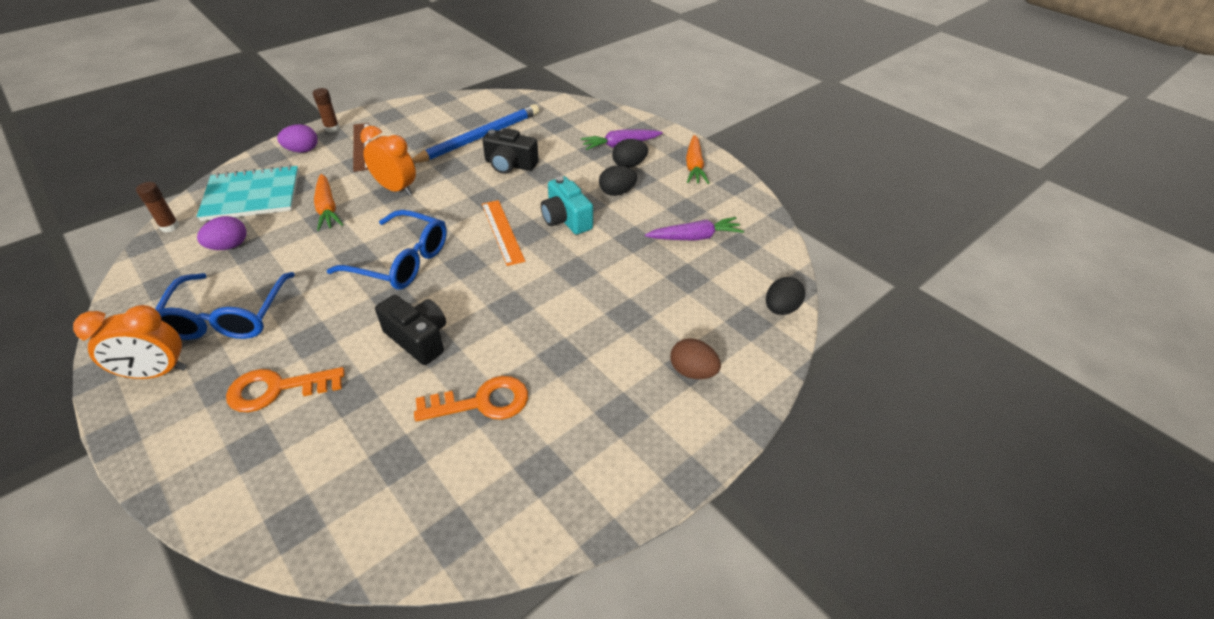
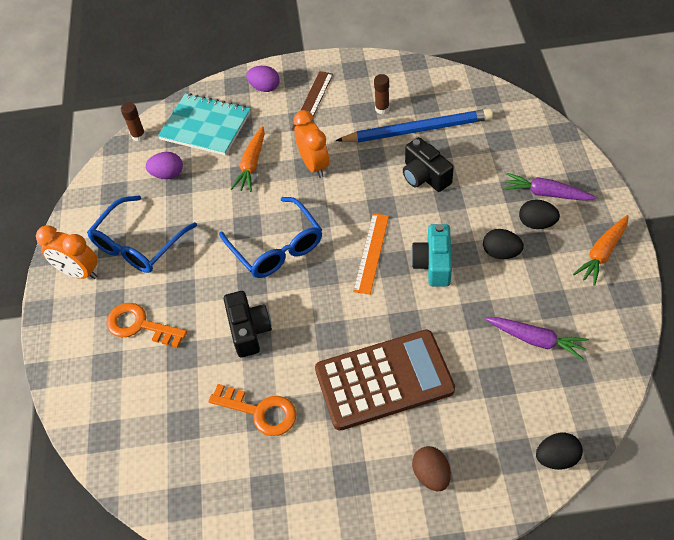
camera: 40 degrees right, 10 degrees up
brown glue stick [313,88,340,132] -> brown glue stick moved to [374,74,389,114]
none -> brown calculator [315,329,455,431]

